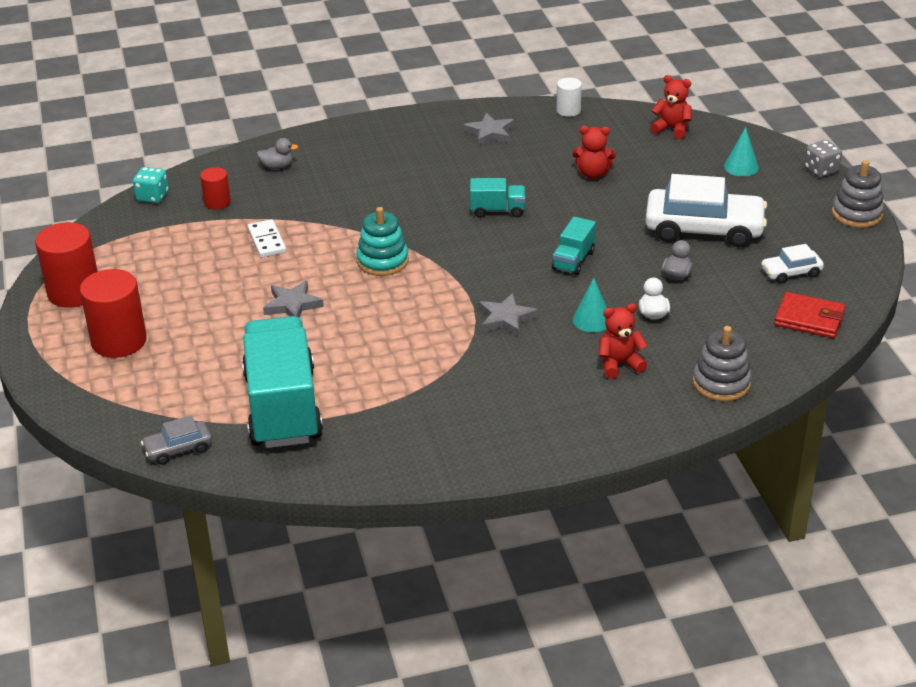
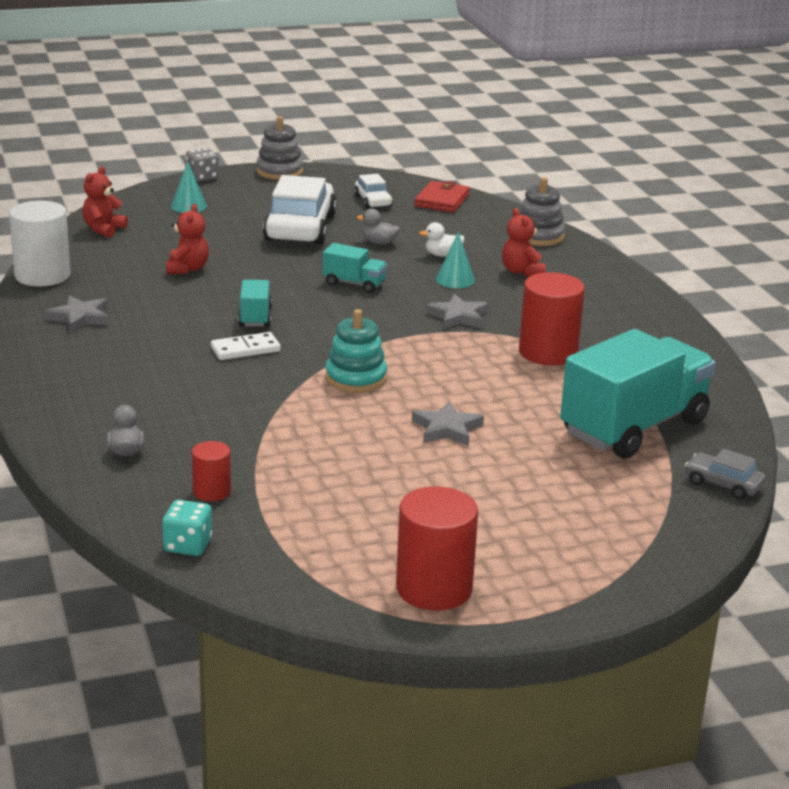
camera: 95 degrees left, 10 degrees down
red cylinder [80,269,147,358] -> red cylinder moved to [519,272,585,365]
grey car [141,415,212,465] -> grey car turned 150 degrees clockwise [685,449,766,500]
turquoise truck [242,316,323,448] -> turquoise truck turned 150 degrees clockwise [560,329,716,459]
white domino [247,219,286,258] -> white domino moved to [211,332,281,360]
white cylinder [556,77,582,117] -> white cylinder [9,201,71,286], size x1.85

